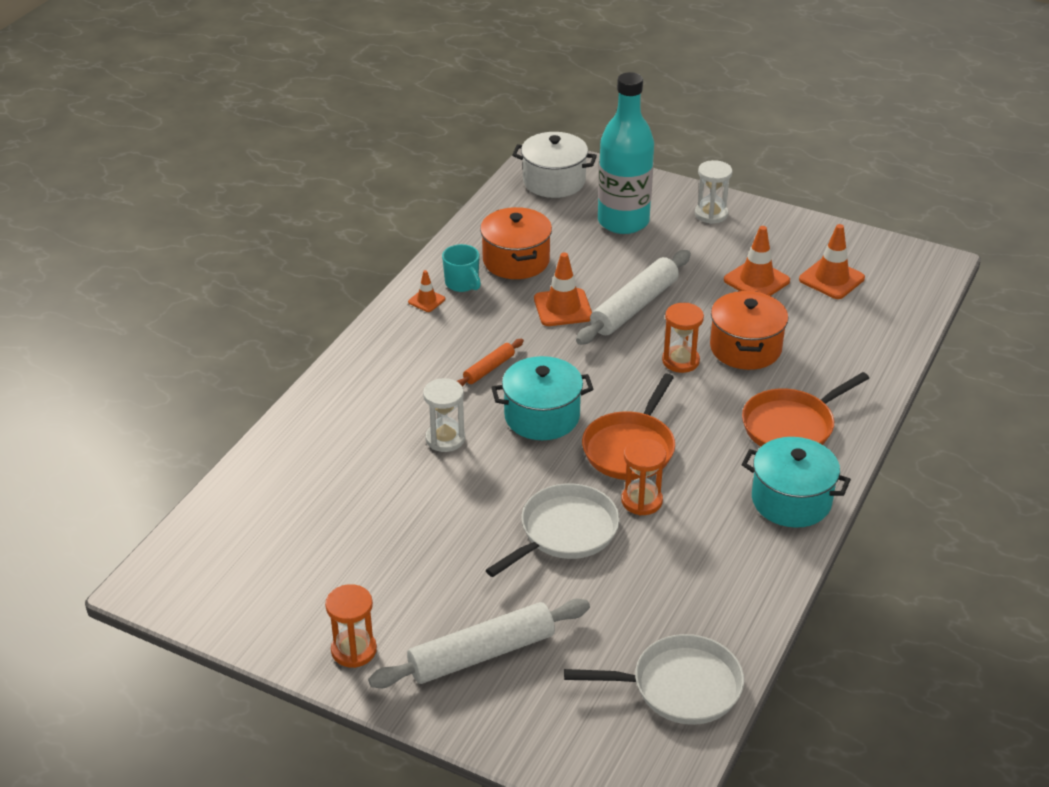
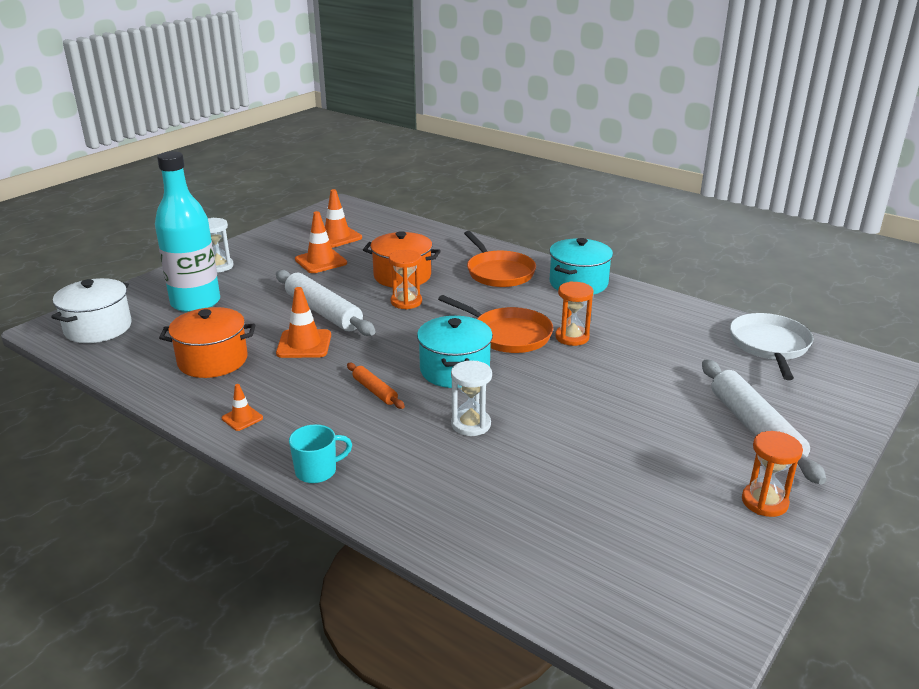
camera: 80 degrees left, 10 degrees down
turquoise mug [442,244,481,292] -> turquoise mug moved to [289,424,352,483]
white pan [486,484,620,577] -> none

